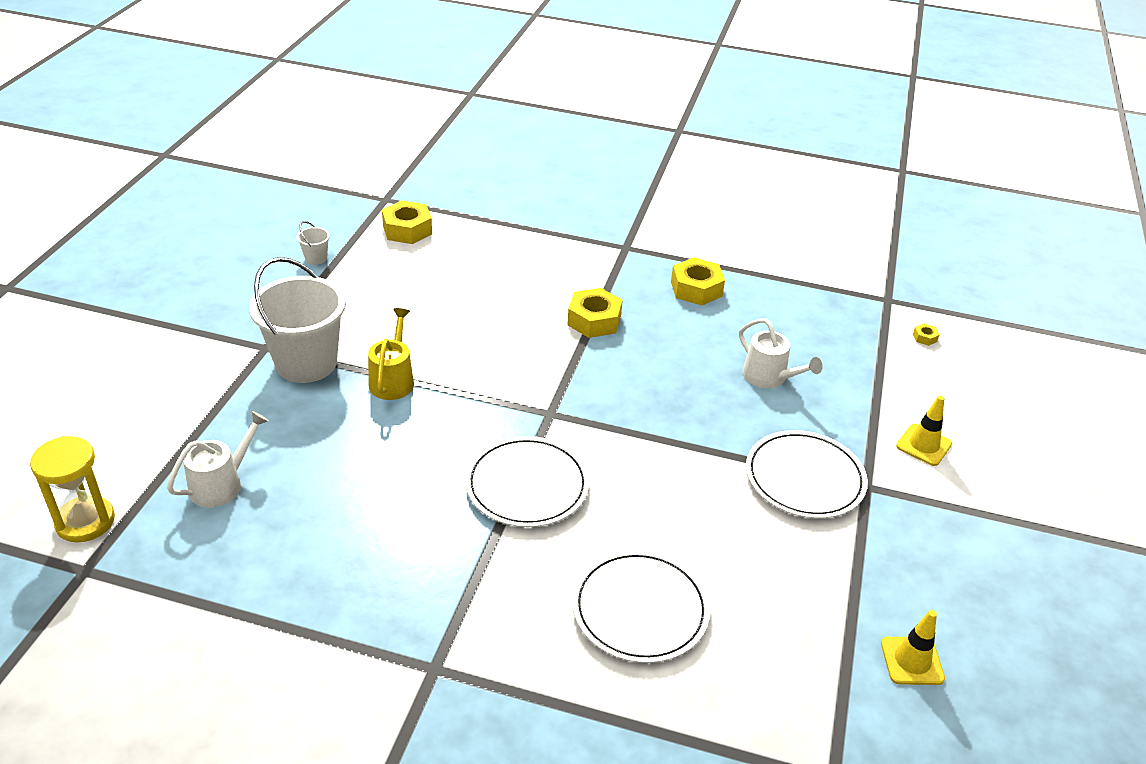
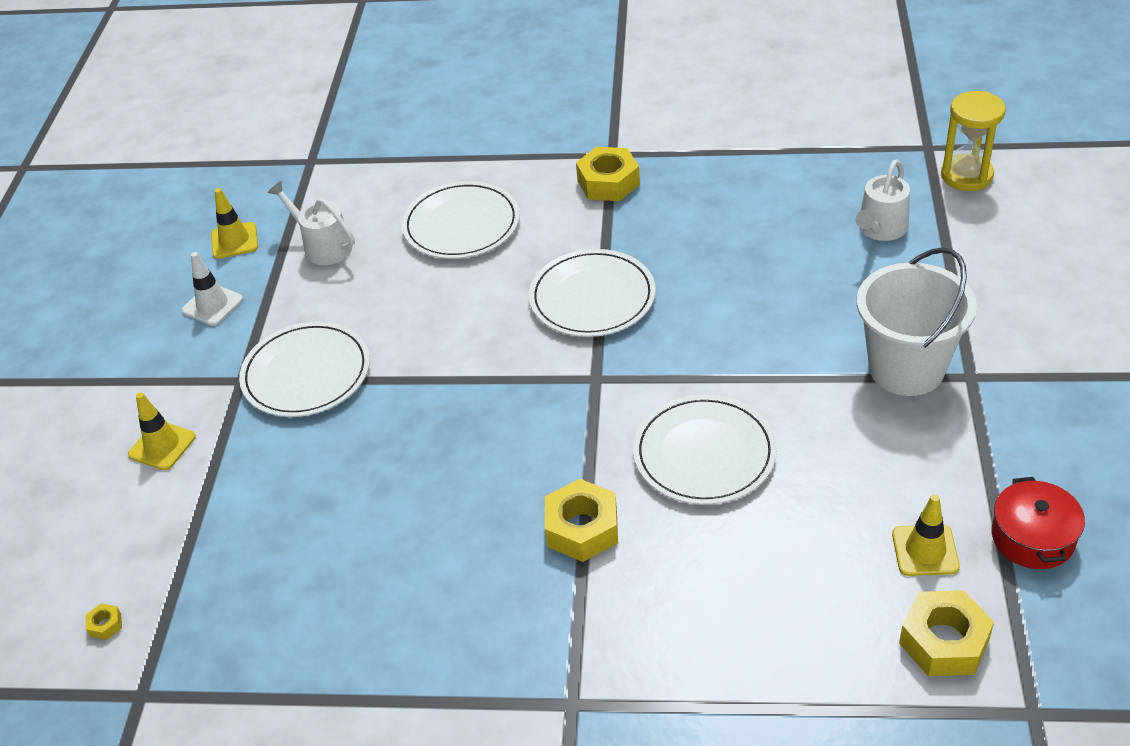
camera: 175 degrees right, 5 degrees up
white bucket [296,221,330,265] -> red pot [991,477,1085,569]
yellow watering can [368,308,414,400] -> none
yellow nut [671,257,725,306] -> yellow nut moved to [576,147,640,201]
white watering can [739,318,823,389] -> white watering can moved to [268,181,355,265]
none -> white traffic cone [182,252,243,326]
none -> white plate [633,395,777,505]
none -> yellow traffic cone [892,494,960,576]

